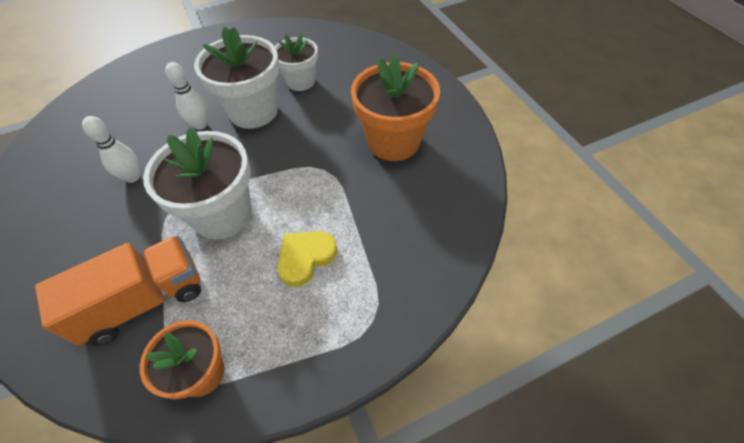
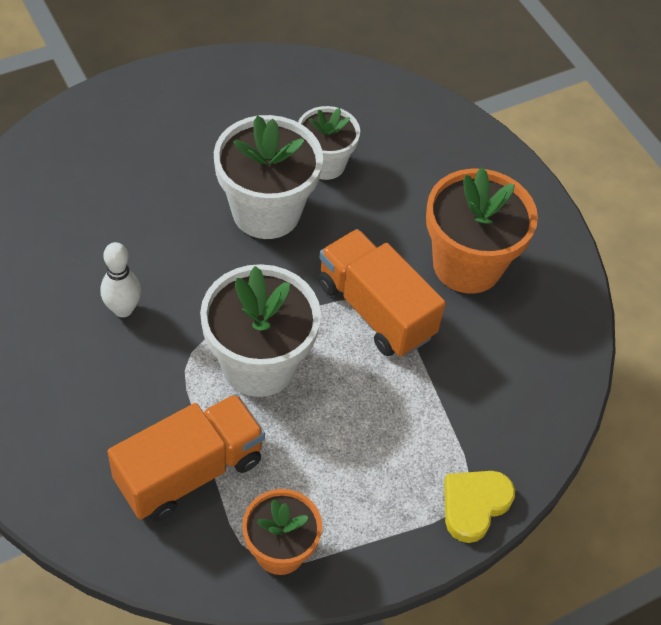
camera: 10 degrees left, 0 degrees up
white bowling pin [165,62,208,130] -> none
yellow heart [277,231,337,287] -> yellow heart moved to [444,471,515,543]
none -> orange truck [318,229,446,357]

